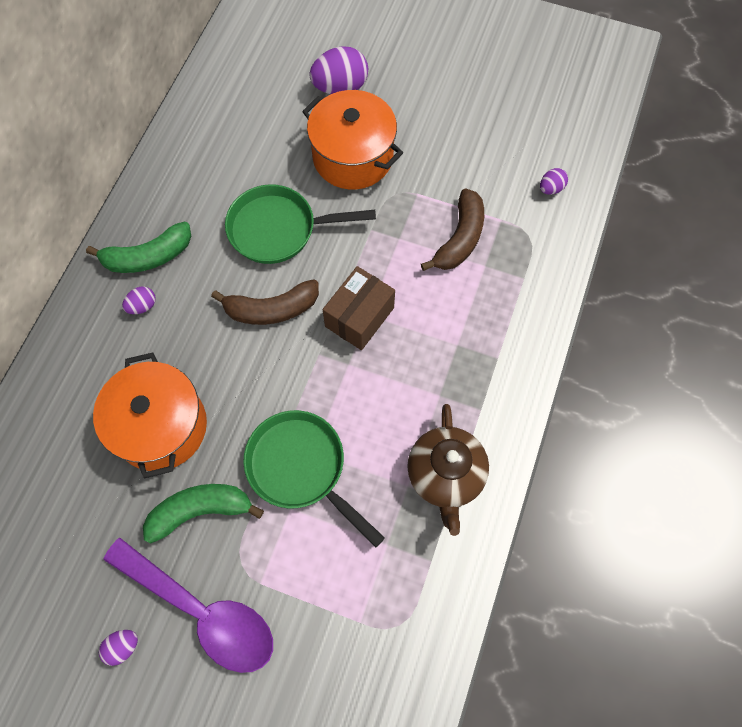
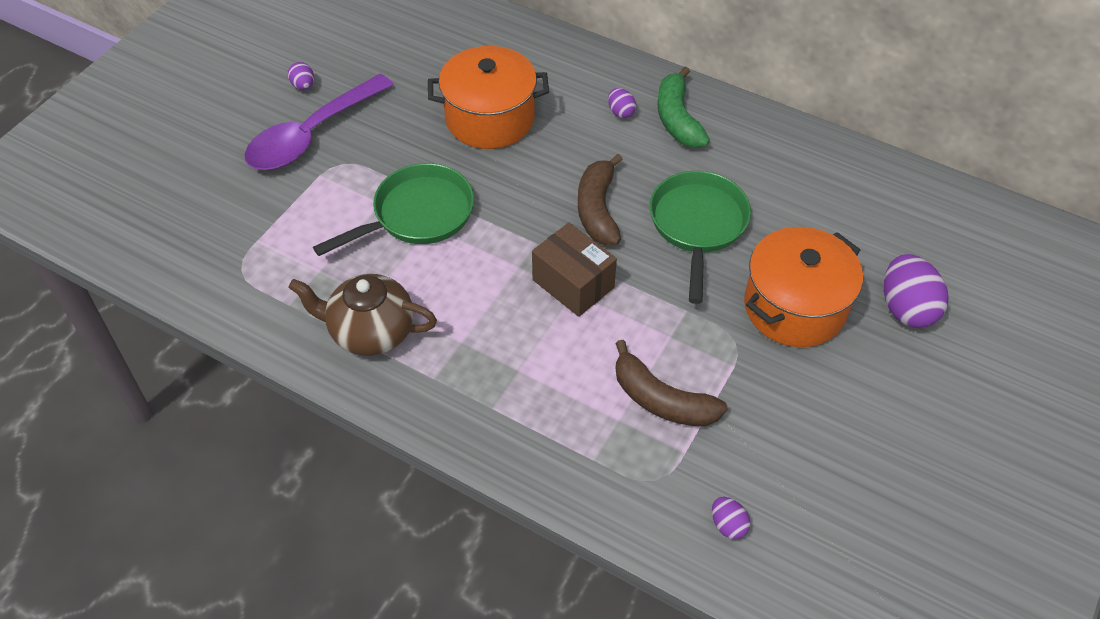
camera: 100 degrees right, 15 degrees down
green banana [143,484,264,544] -> none

